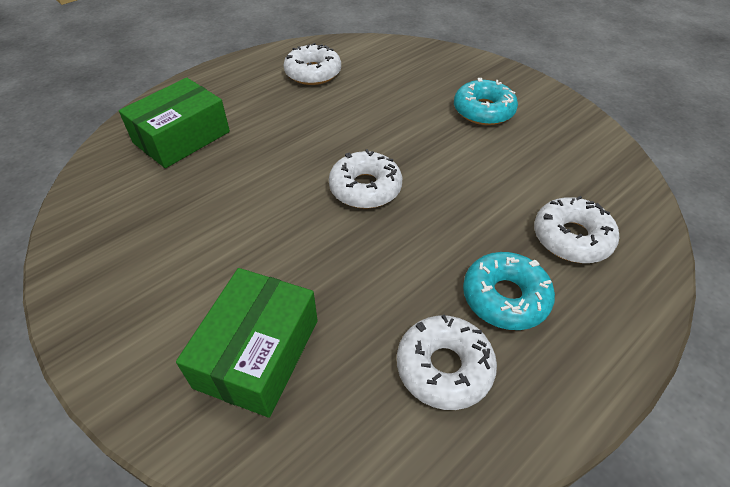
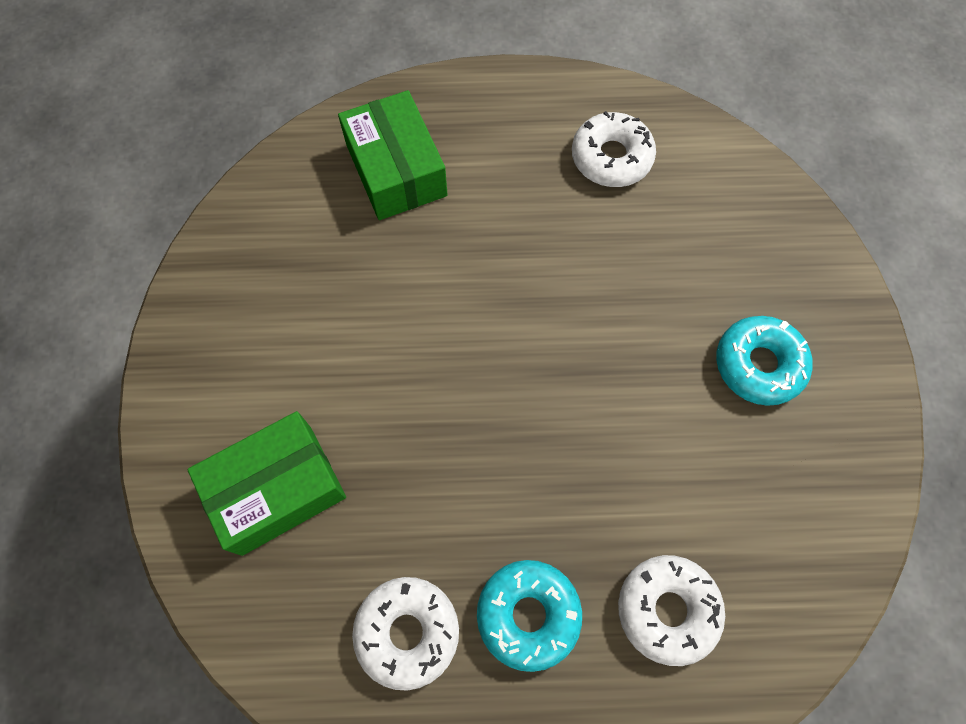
camera: 40 degrees right, 20 degrees up
green box [119,78,230,168] -> green box turned 75 degrees clockwise [338,90,448,220]
white donut [329,149,402,209] -> none

